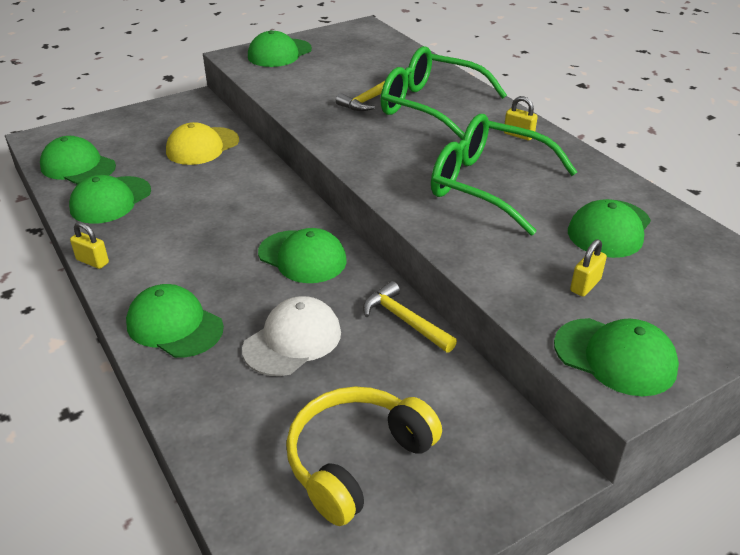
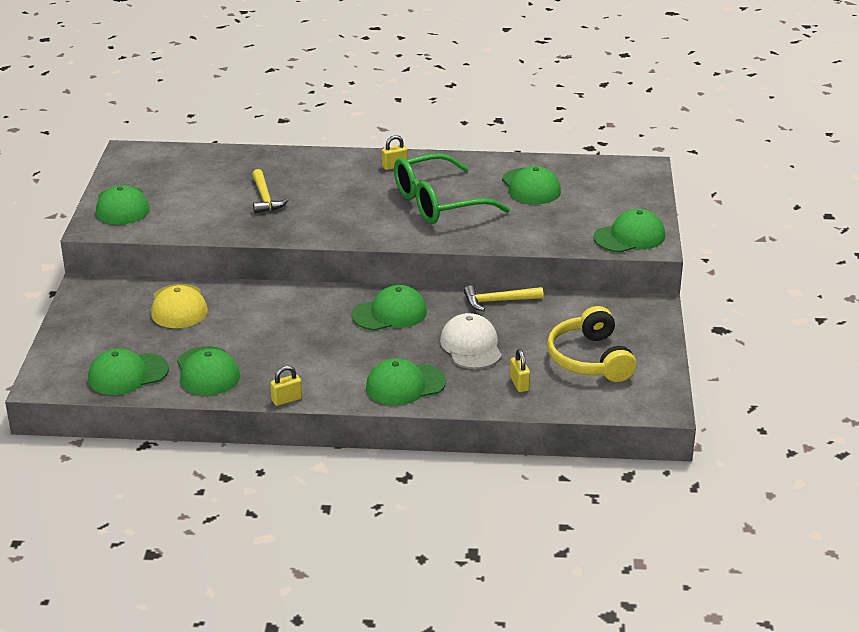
camera: 55 degrees left, 5 degrees down
green glasses [380,46,507,140] -> none
yellow padlock [570,239,607,297] -> yellow padlock moved to [510,349,530,392]

